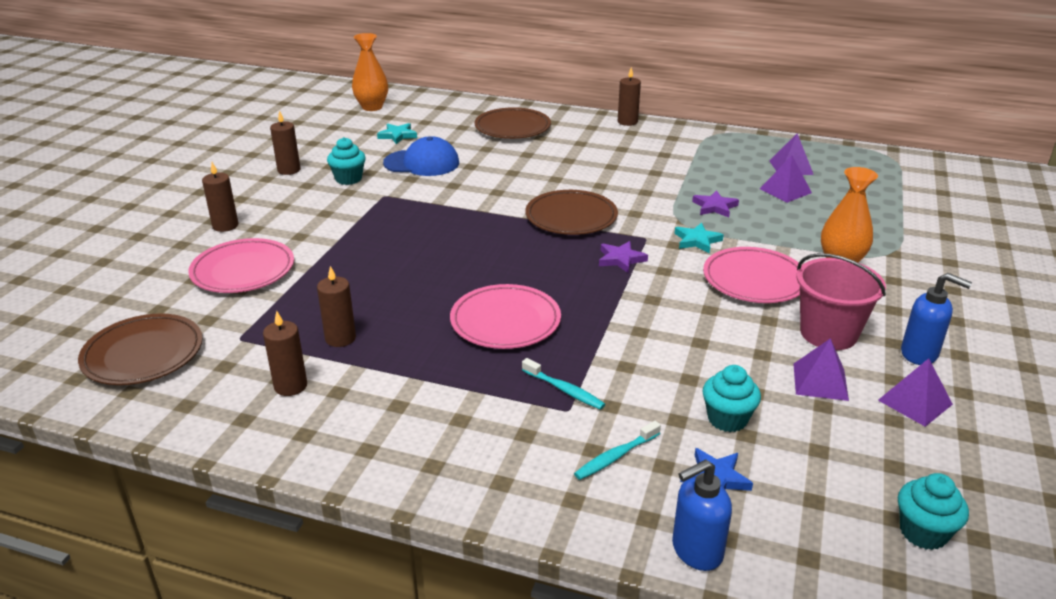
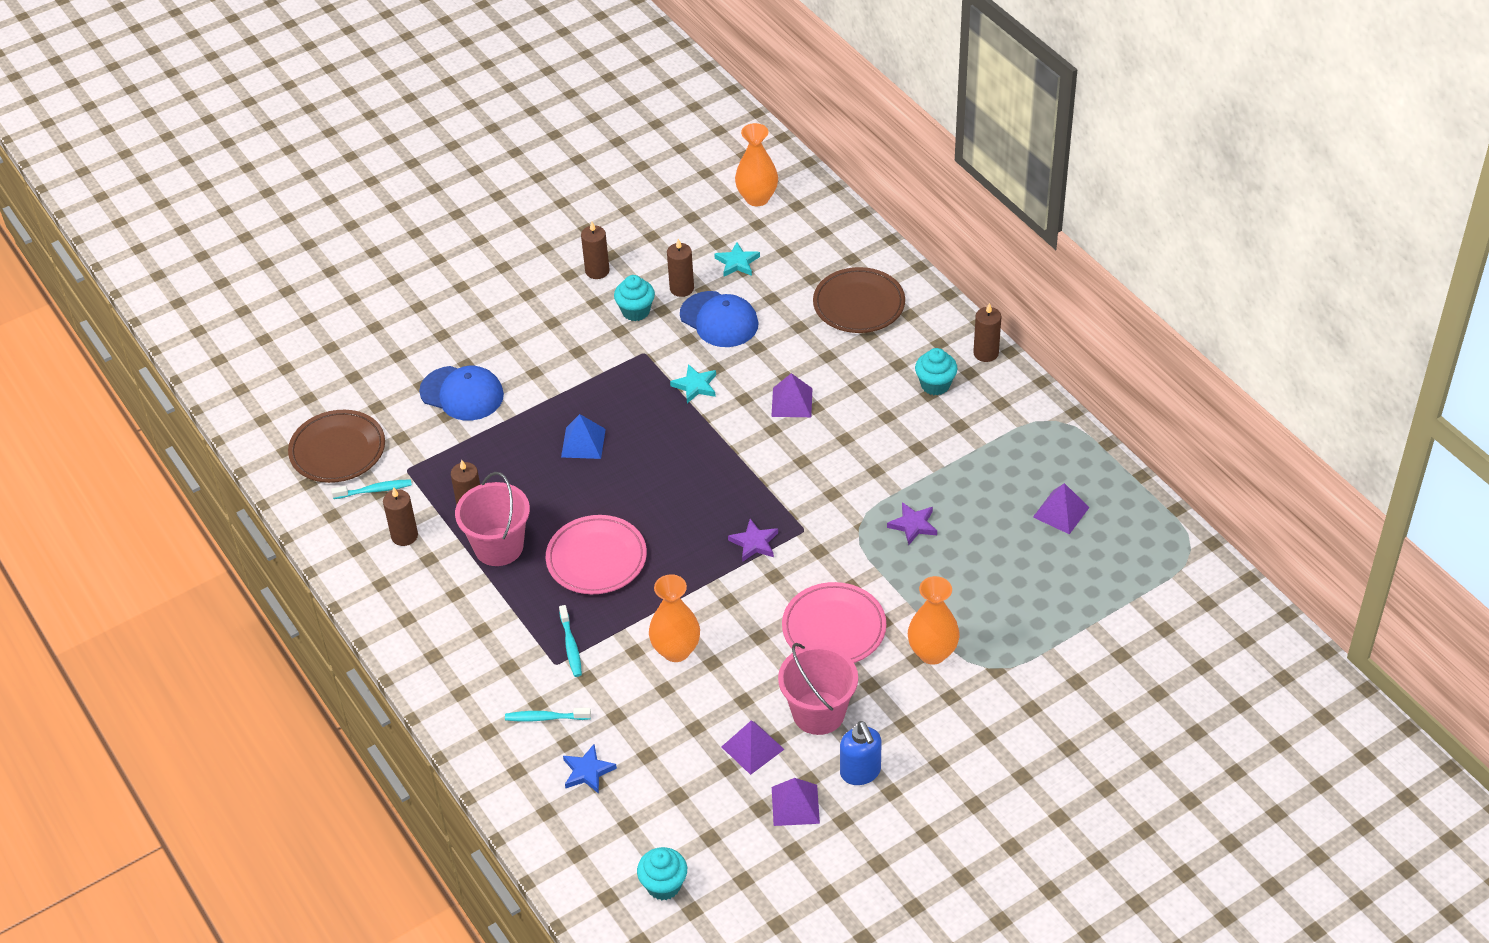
camera: 40 degrees right, 15 degrees up
pink plate [188,238,294,293] -> blue cap [419,366,504,421]
brown candle [202,162,238,232] -> brown candle moved to [667,239,694,297]
brown plate [525,190,618,235] -> none
blue soap dispenser [672,459,732,571] -> none
turquoise star [674,223,724,253] -> turquoise star moved to [670,364,716,403]
turquoise cupcake [702,365,761,432] -> turquoise cupcake moved to [915,348,957,396]
purple pyramid [760,156,812,203] -> purple pyramid moved to [771,373,813,417]
none -> turquoise toothbrush [331,479,412,499]
none -> pink bucket [455,472,530,566]
none -> blue pyramid [561,414,606,459]
none -> orange vase [649,574,700,662]

